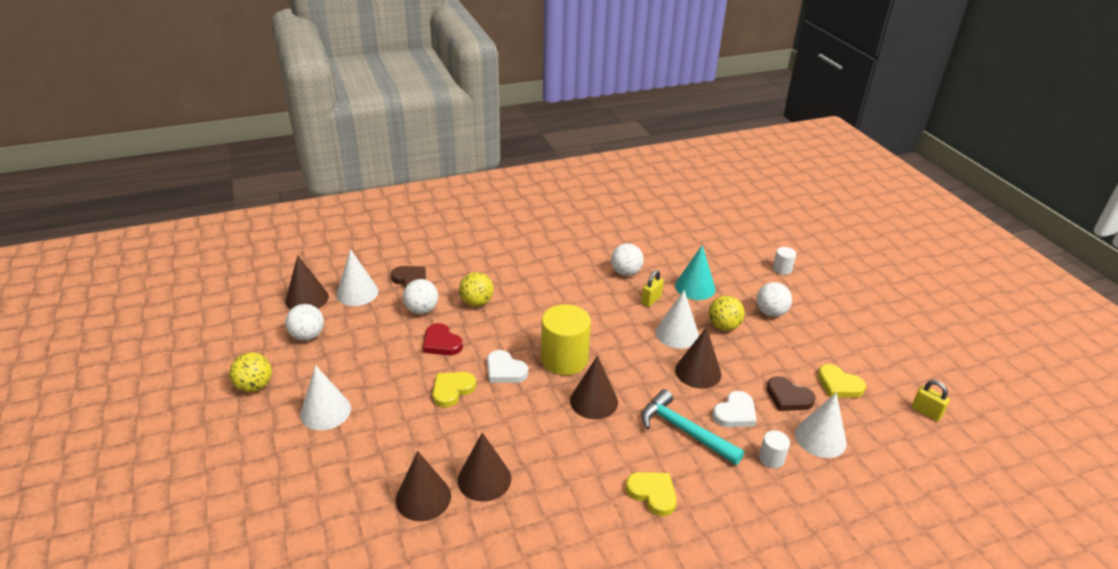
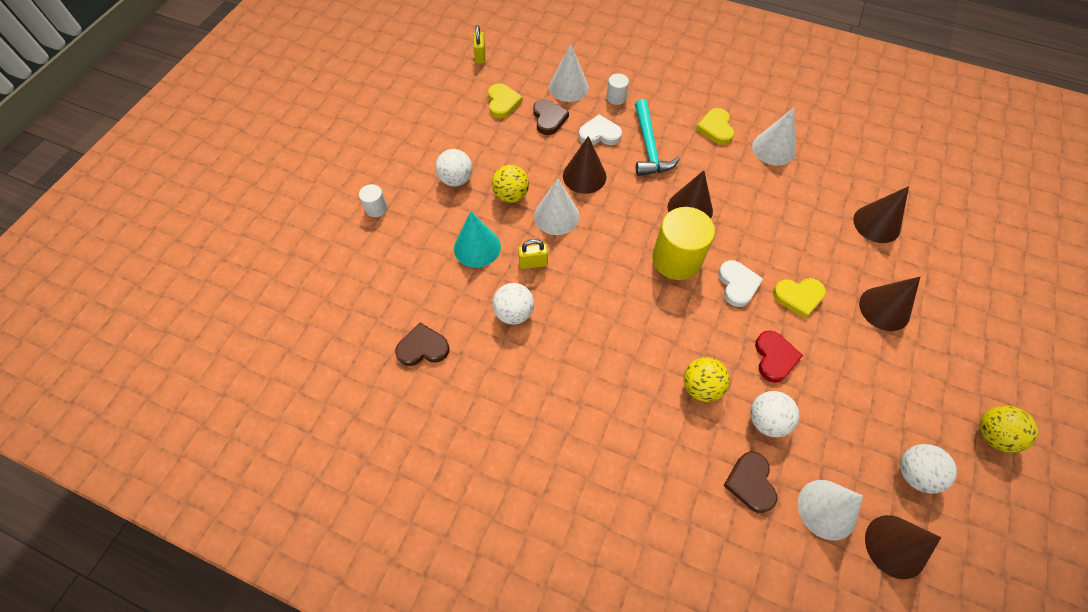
camera: 135 degrees left, 25 degrees up
white cone [300,365,351,430] -> white cone moved to [752,108,795,166]
brown cone [458,432,511,502] -> brown cone moved to [859,277,920,331]
none -> brown heart [395,323,450,366]

